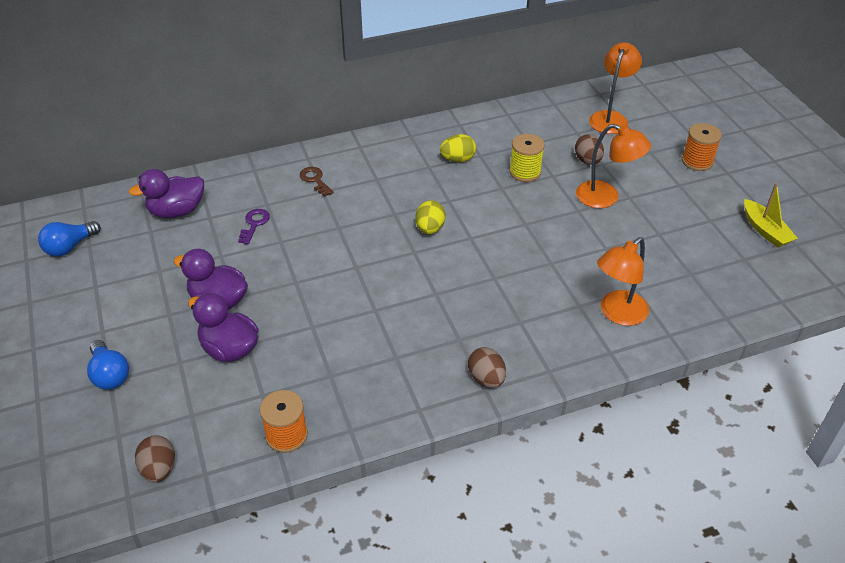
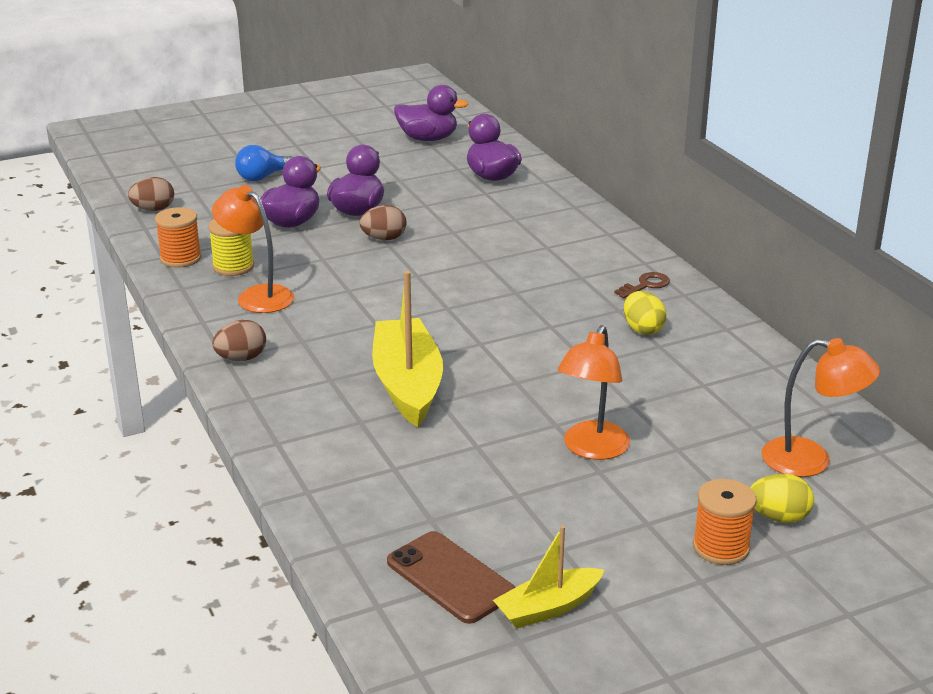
camera: 85 degrees right, 15 degrees down
blue light bulb [38,221,101,256] -> purple duck [394,85,468,141]
purple key [238,209,270,245] -> none
brown key [300,167,334,197] -> brown key moved to [614,272,670,298]
yellow egg [415,200,446,234] -> yellow egg moved to [750,473,814,523]
yellow spool [509,134,545,182] -> yellow spool moved to [208,219,254,276]
brown egg [575,134,604,165] -> brown egg moved to [360,205,406,240]
orange lamp [597,237,649,326] -> orange lamp moved to [212,185,294,313]
none -> yellow boat [372,271,443,427]
none -> brown phone [387,531,516,624]

